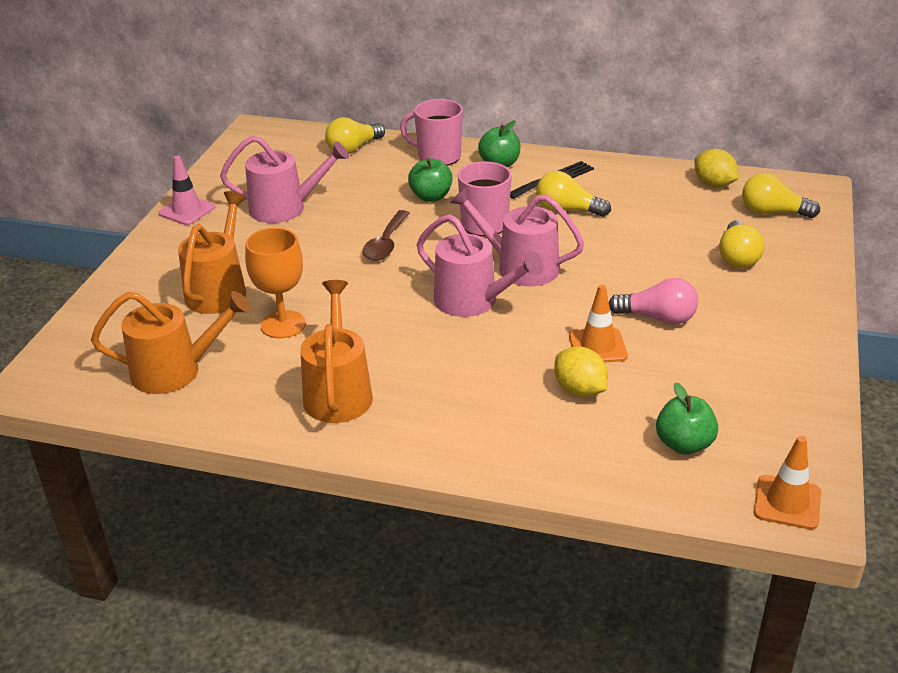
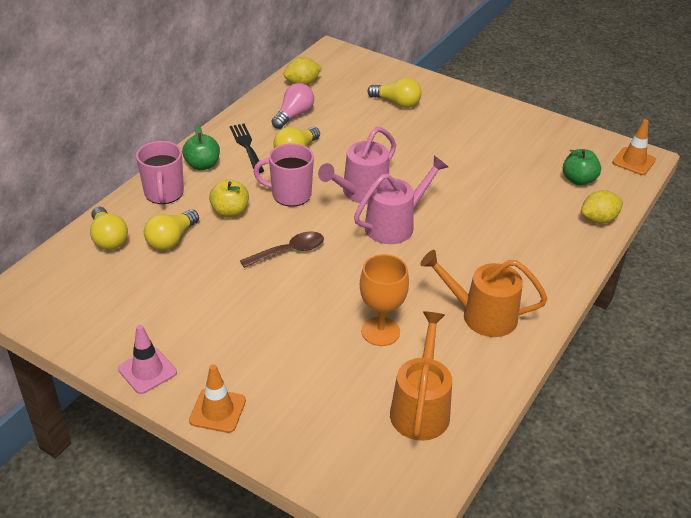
camera: 75 degrees left, 5 degrees up
orange watering can [178,191,247,314] -> none
pink watering can [220,136,349,223] -> none
brown spoon [362,210,410,261] -> brown spoon turned 60 degrees counterclockwise [240,231,324,268]
pink mug [400,99,463,166] -> pink mug turned 45 degrees counterclockwise [136,141,184,204]
green apple [408,158,452,202] -> yellow apple [209,179,249,218]
yellow lemon [554,347,608,397] -> yellow lemon moved to [581,190,623,224]
orange traffic cone [569,285,628,363] -> orange traffic cone moved to [189,364,246,433]
pink light bulb [609,278,698,325] -> pink light bulb moved to [271,83,314,129]
yellow light bulb [742,173,820,218] -> yellow light bulb moved to [144,209,199,251]

